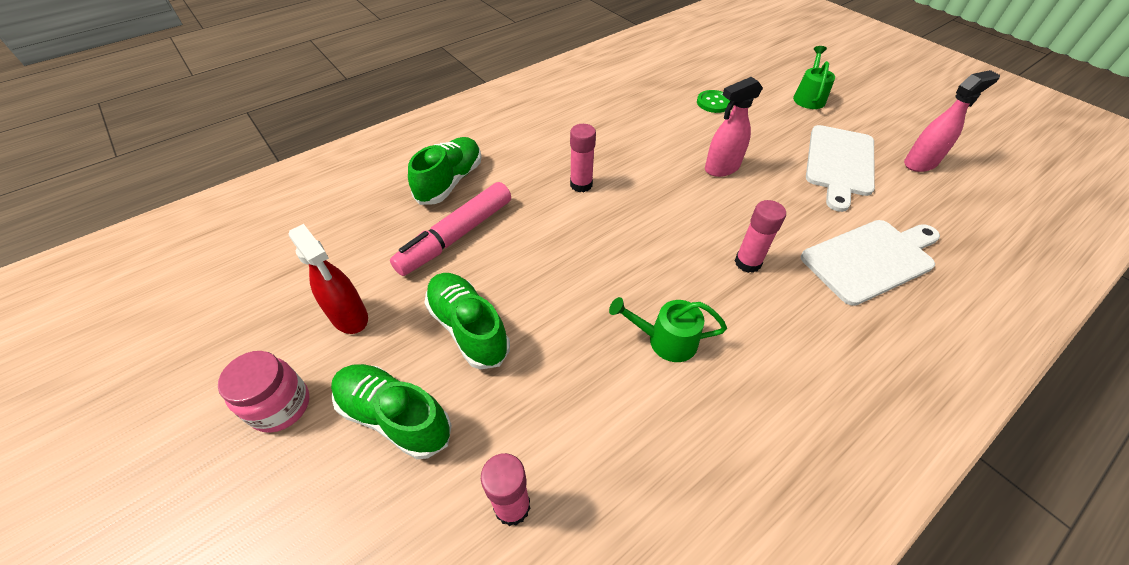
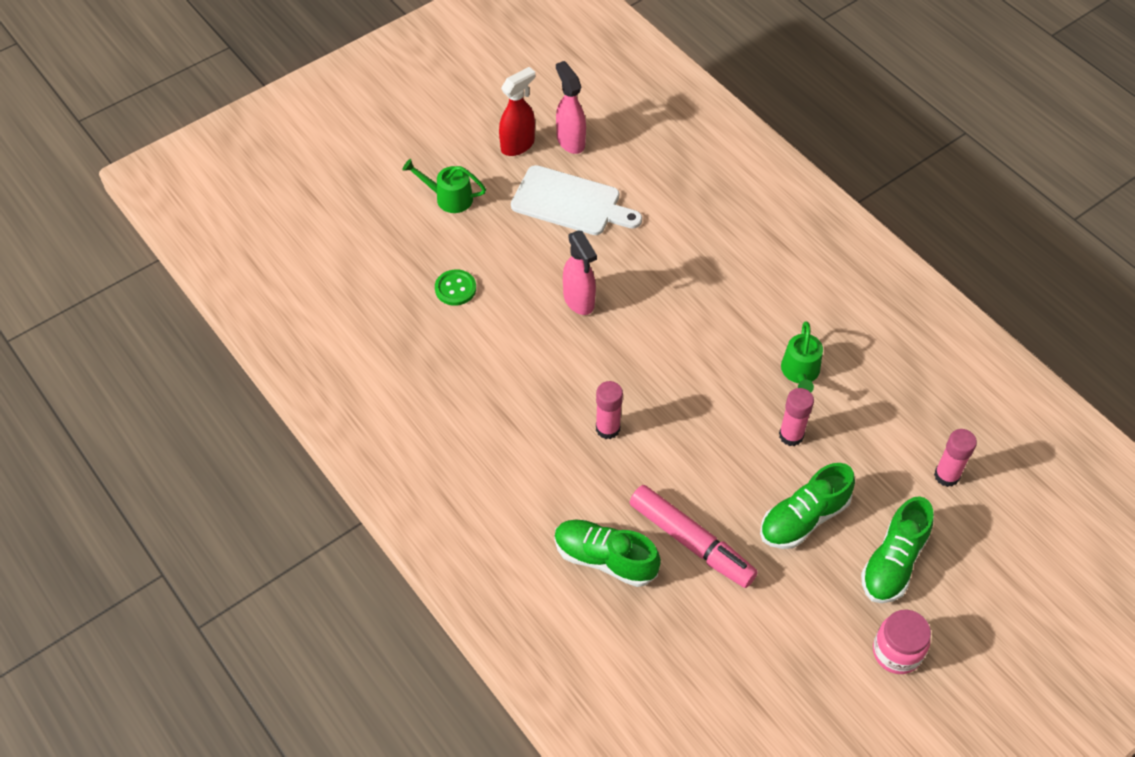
camera: 90 degrees left, 5 degrees up
red spray bottle [289,224,368,334] -> red spray bottle moved to [499,67,535,156]
pink glue stick [735,200,786,273] -> pink glue stick moved to [779,388,814,446]
white cutting board [801,220,940,306] -> none

